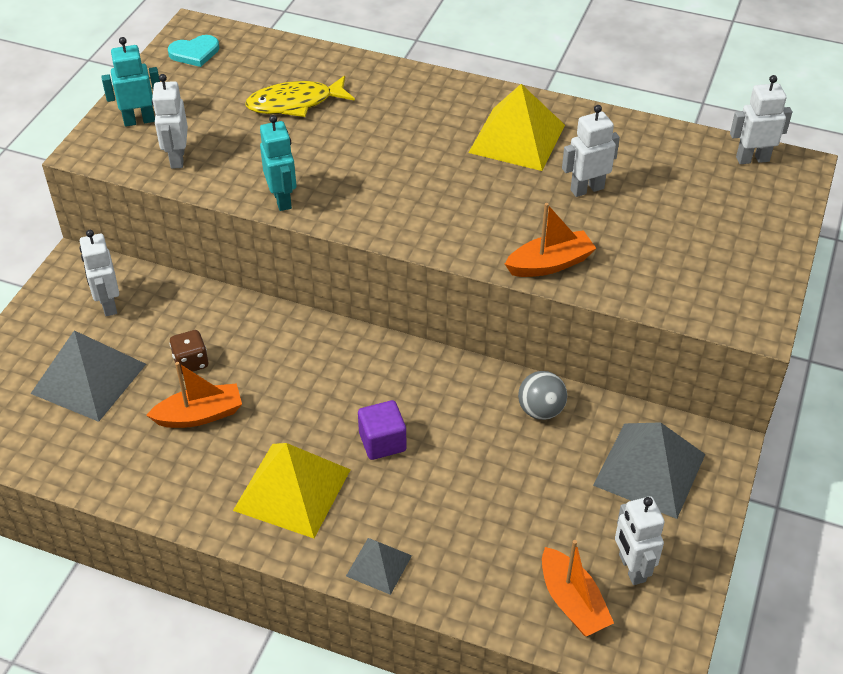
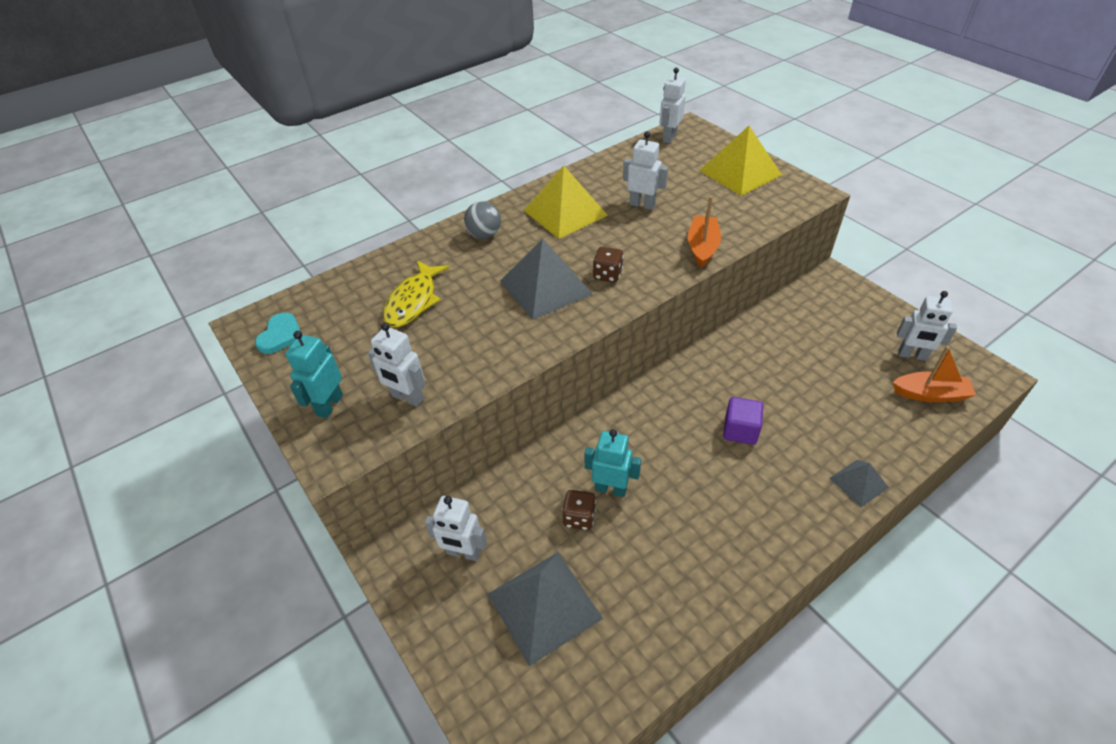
camera: 55 degrees left, 0 degrees up
orange boat [146,362,242,428] -> none
yellow pyramid [233,443,351,538] -> yellow pyramid moved to [699,126,782,196]
turquoise robot [260,115,297,211] -> turquoise robot moved to [585,429,641,497]
grey ball [518,371,567,420] -> grey ball moved to [464,201,501,239]
white robot [562,105,620,197] -> white robot turned 105 degrees clockwise [623,131,668,210]
grey pyramid [593,422,705,519] -> grey pyramid moved to [500,238,592,320]
none -> brown dice [593,247,623,283]

